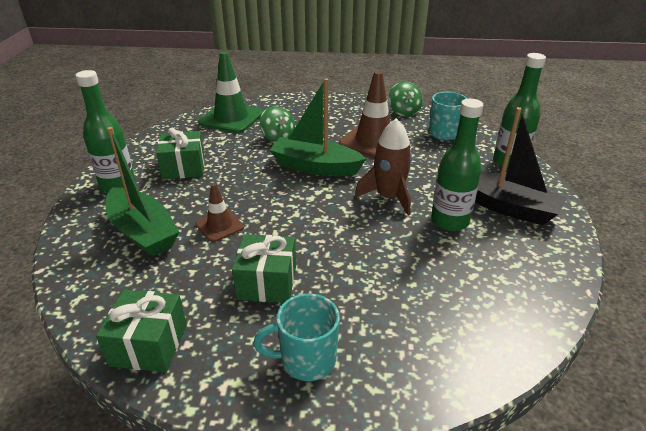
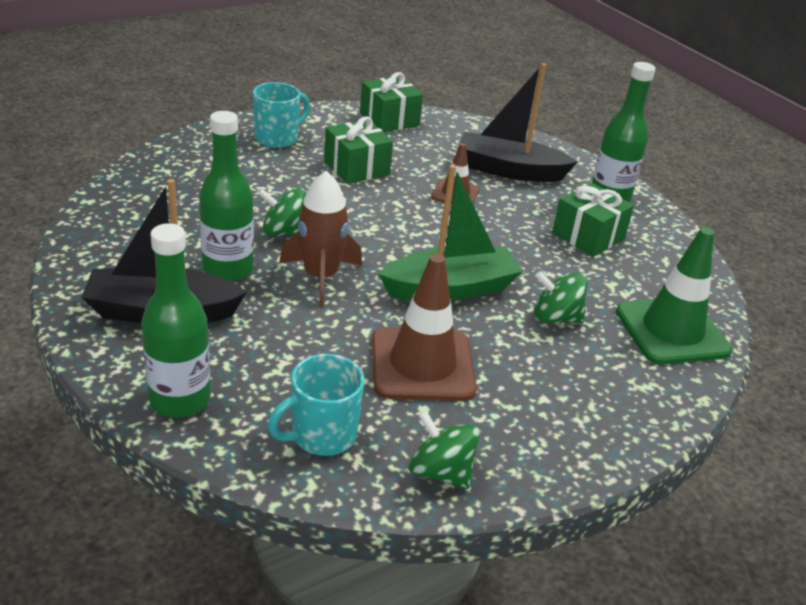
camera: 140 degrees right, 0 degrees up
green boat [105,127,179,257] -> black boat [458,63,578,182]
none -> green spinning top [258,188,306,236]

